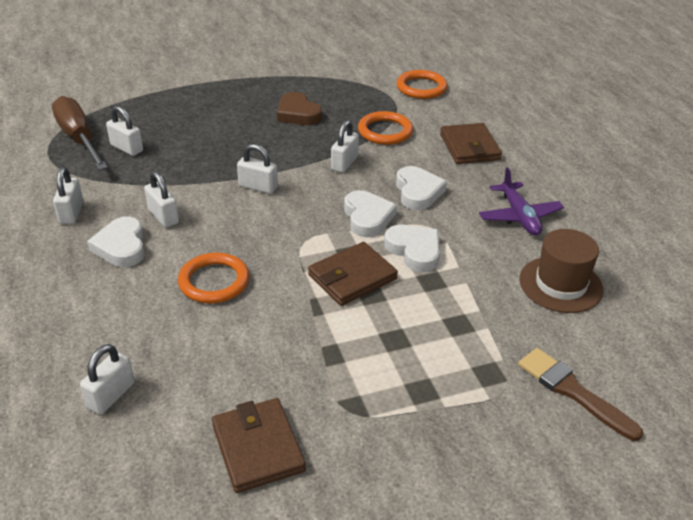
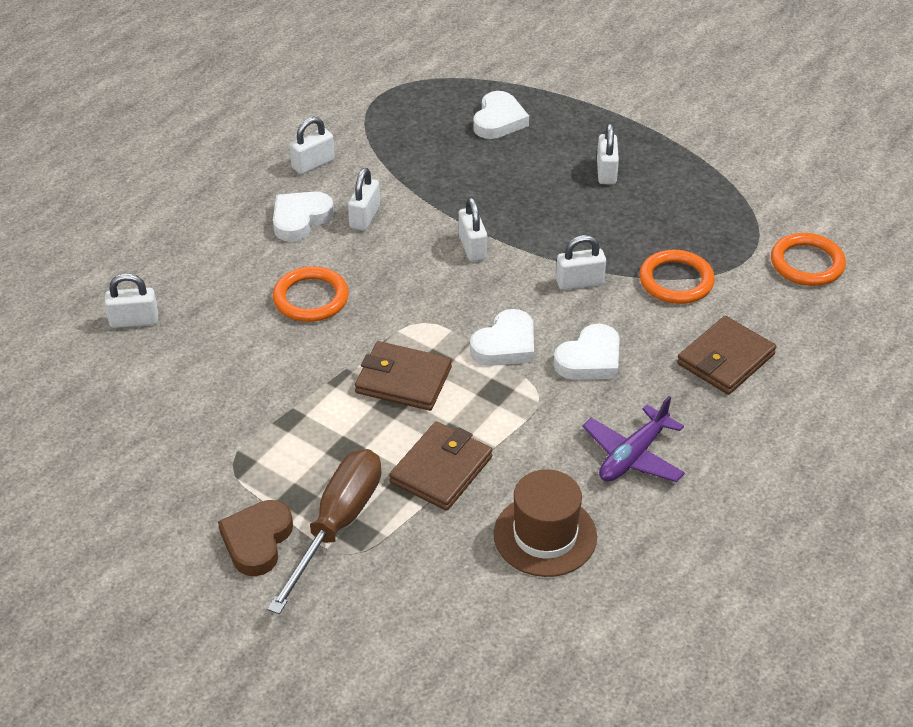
camera: 55 degrees right, 5 degrees up
brown screwdriver [52,96,108,170] -> brown screwdriver moved to [267,449,381,614]
white padlock [106,106,143,156] -> white padlock moved to [597,123,619,184]
brown wallet [212,398,306,493] -> brown wallet moved to [389,422,493,511]
brown heart [277,92,322,125] -> brown heart moved to [218,500,293,576]
white heart [384,225,440,272] -> white heart moved to [473,91,529,139]
brown brush [518,348,643,441] -> none

